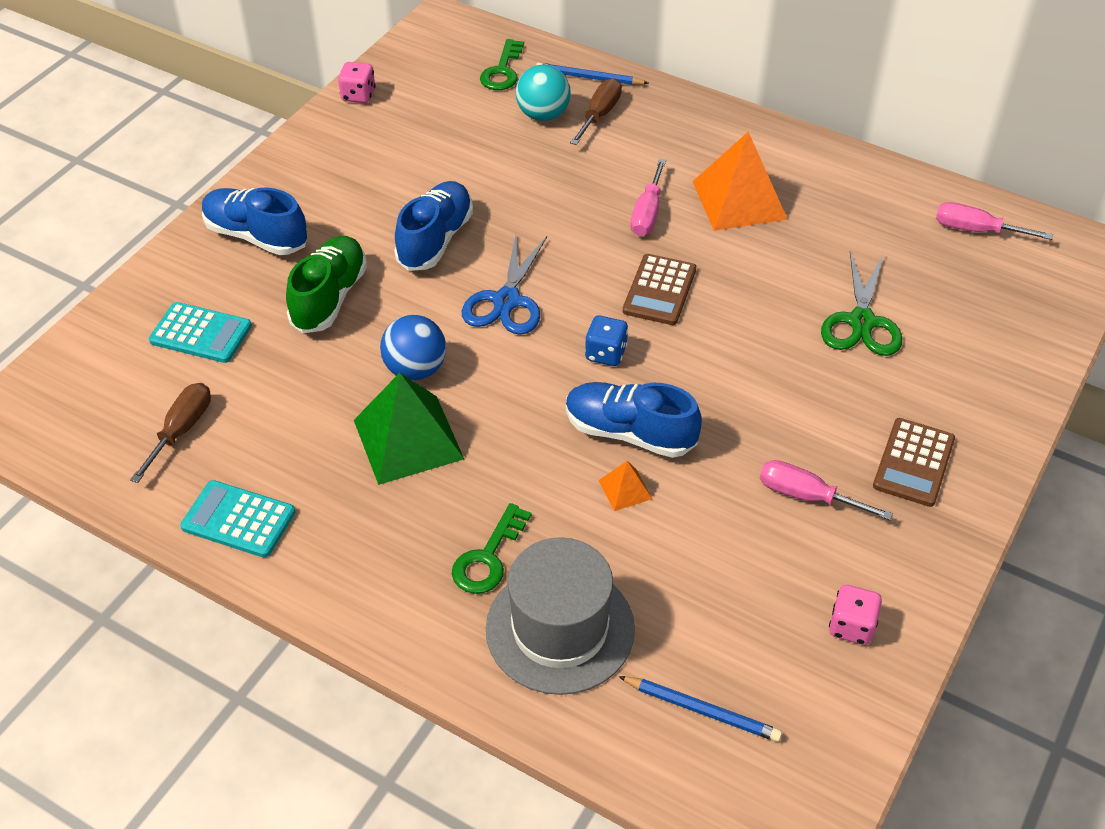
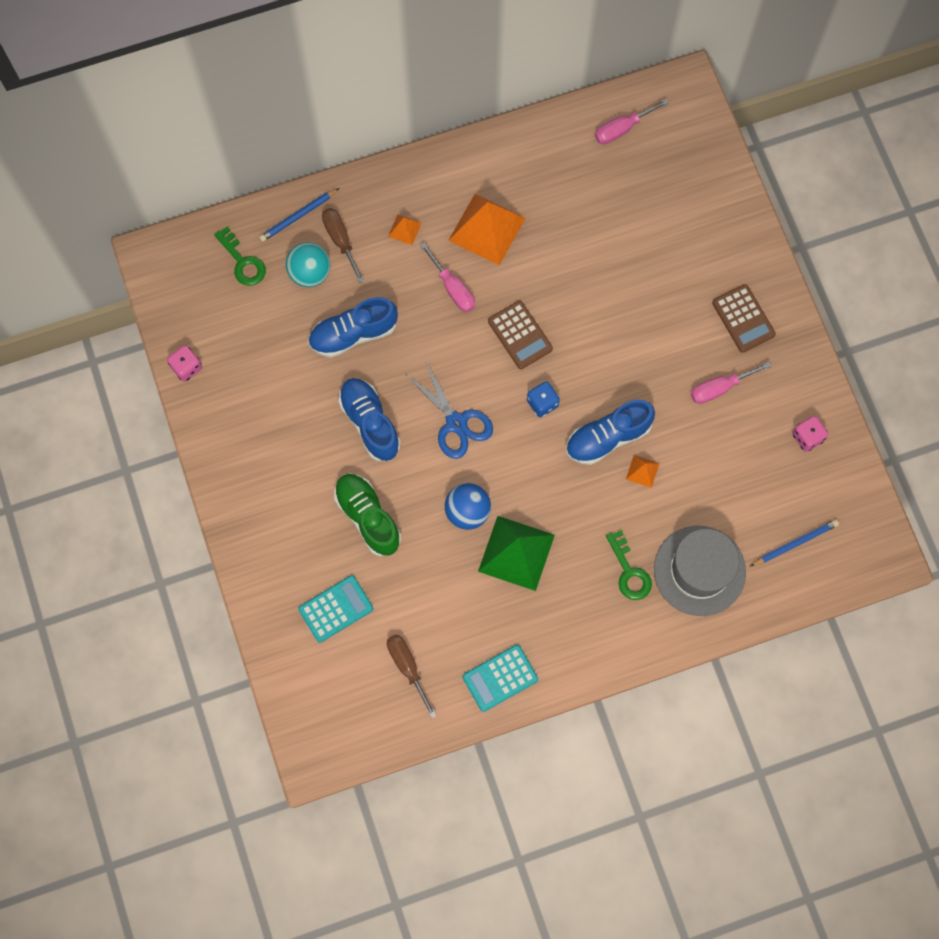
camera: 50 degrees left, 25 degrees up
blue shoe [202,187,308,255] -> blue shoe moved to [308,297,398,358]
green scissors [821,252,902,356] -> none
none -> orange pyramid [388,214,421,245]

